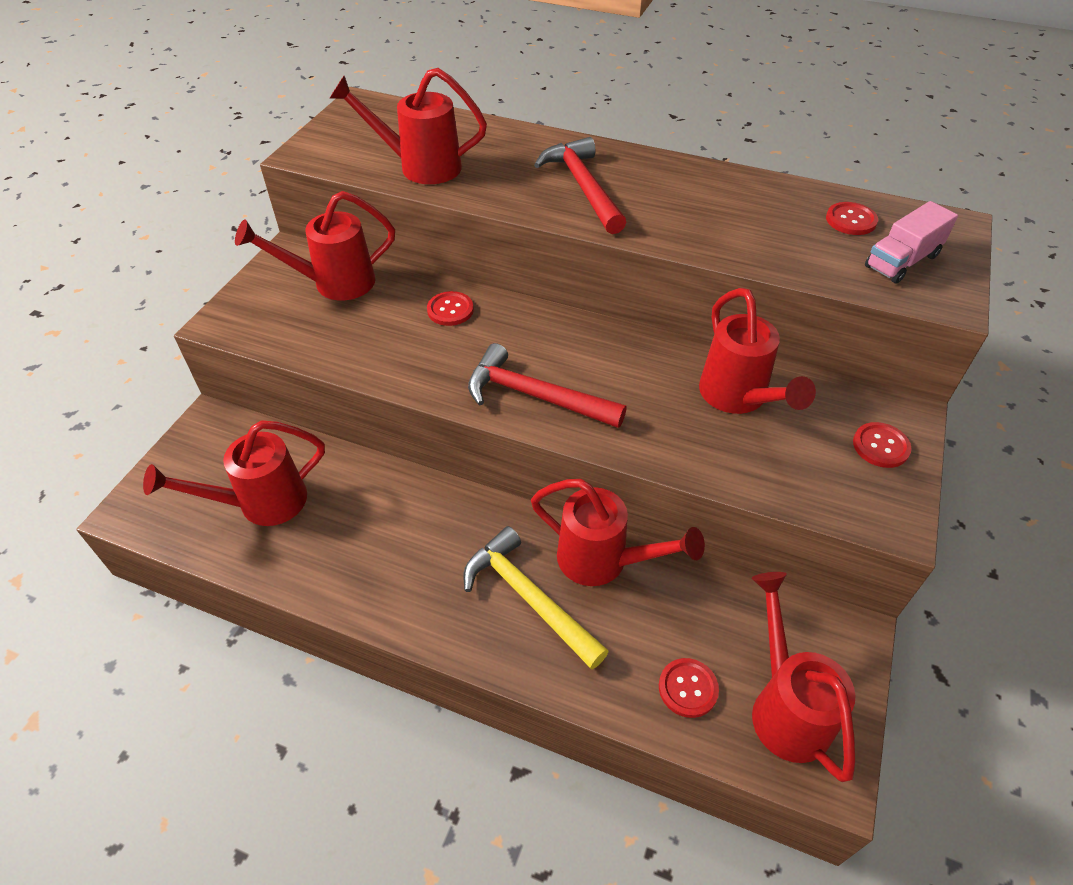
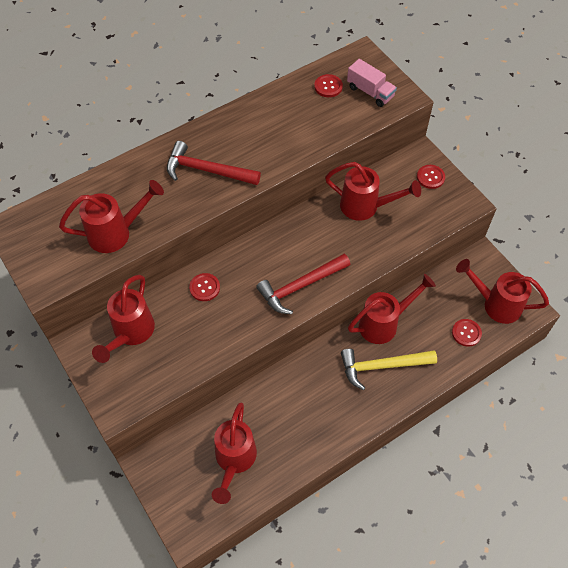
camera: 55 degrees left, 10 degrees up
red watering can [329,68,487,184] -> red watering can turned 150 degrees counterclockwise [59,180,164,253]
pink truck [865,201,958,284] -> pink truck turned 45 degrees counterclockwise [347,59,397,107]

